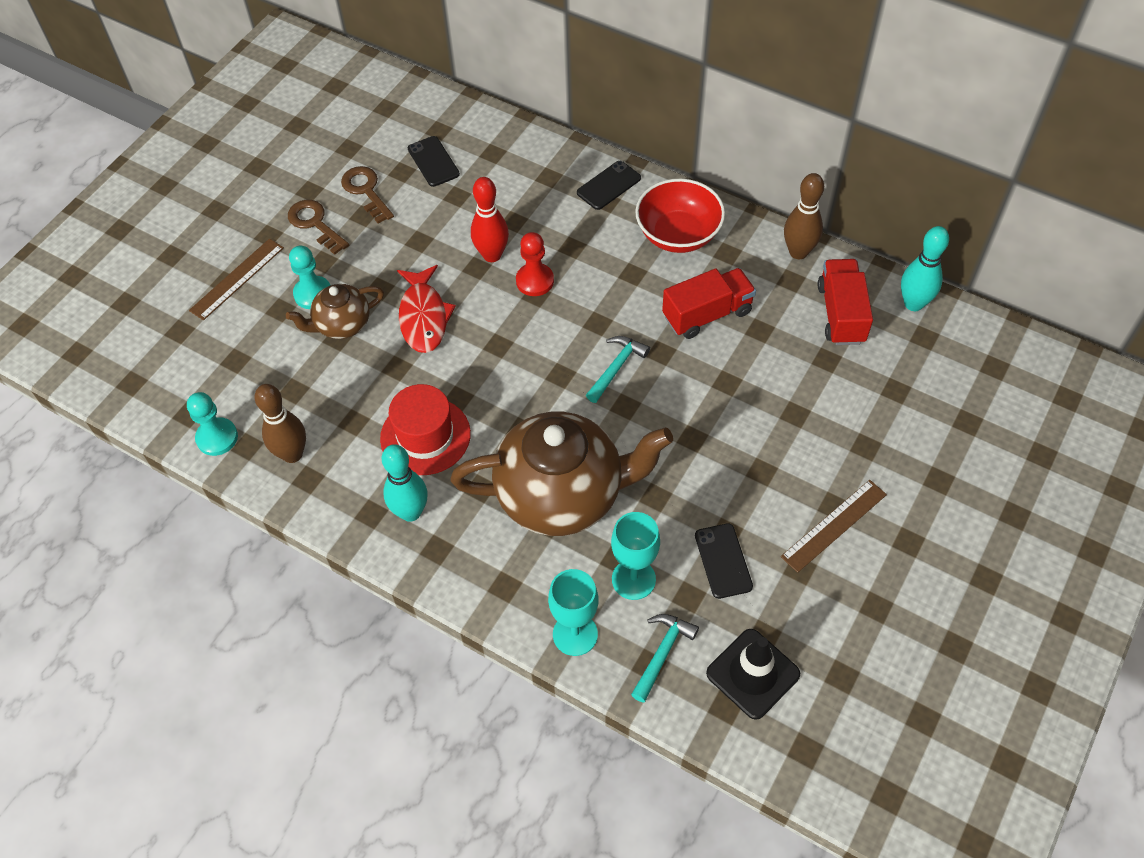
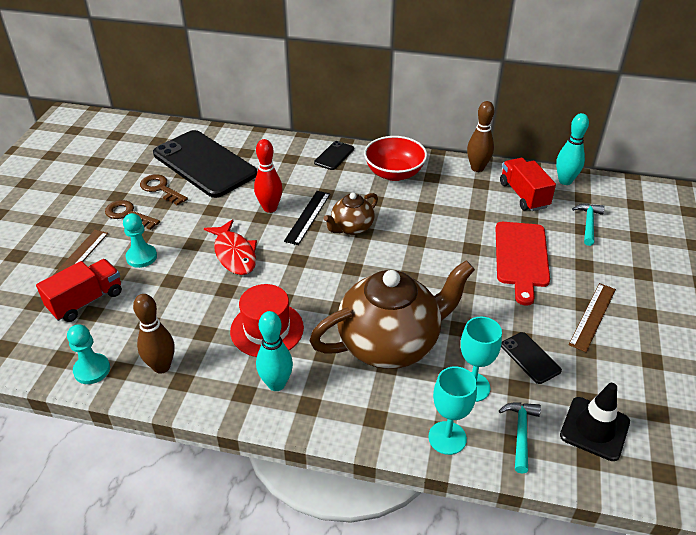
camera: 20 degrees left, 15 degrees down
brown teapot [286,284,384,339] -> brown teapot moved to [323,193,378,235]
black phone [408,136,460,187] -> black phone [153,130,257,198], size x2.38
red pawn [516,232,554,296] -> black ruler [284,191,330,245]
turquoise hammer [586,336,650,403] -> turquoise hammer moved to [572,203,605,246]
red truck [662,268,756,339] -> red truck moved to [36,259,122,322]
none -> red cutting board [496,222,550,305]

